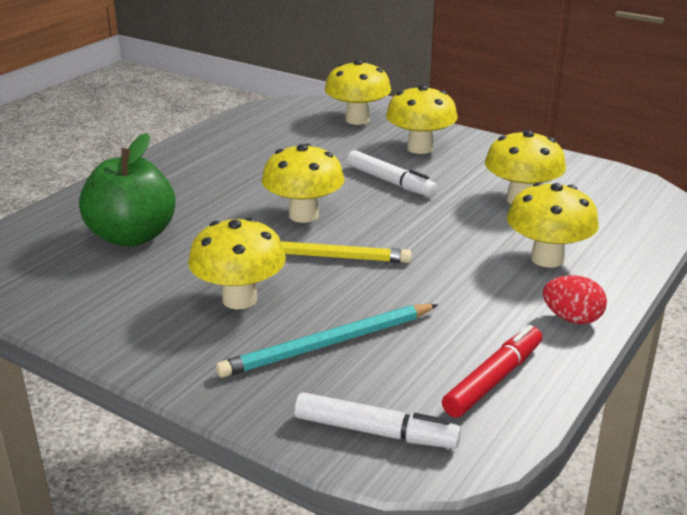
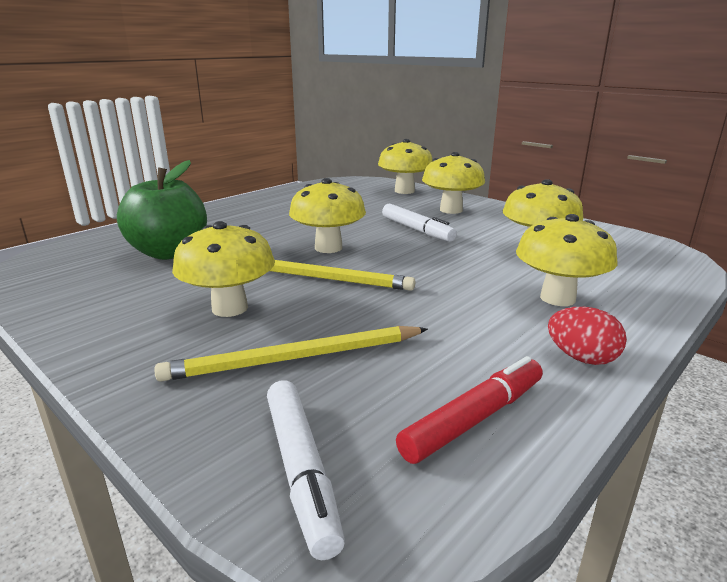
camera: 10 degrees right, 5 degrees down
turquoise pencil [216,304,438,378] -> yellow pencil [154,326,428,382]
white marker [294,392,461,449] -> white marker turned 45 degrees clockwise [267,380,345,560]

